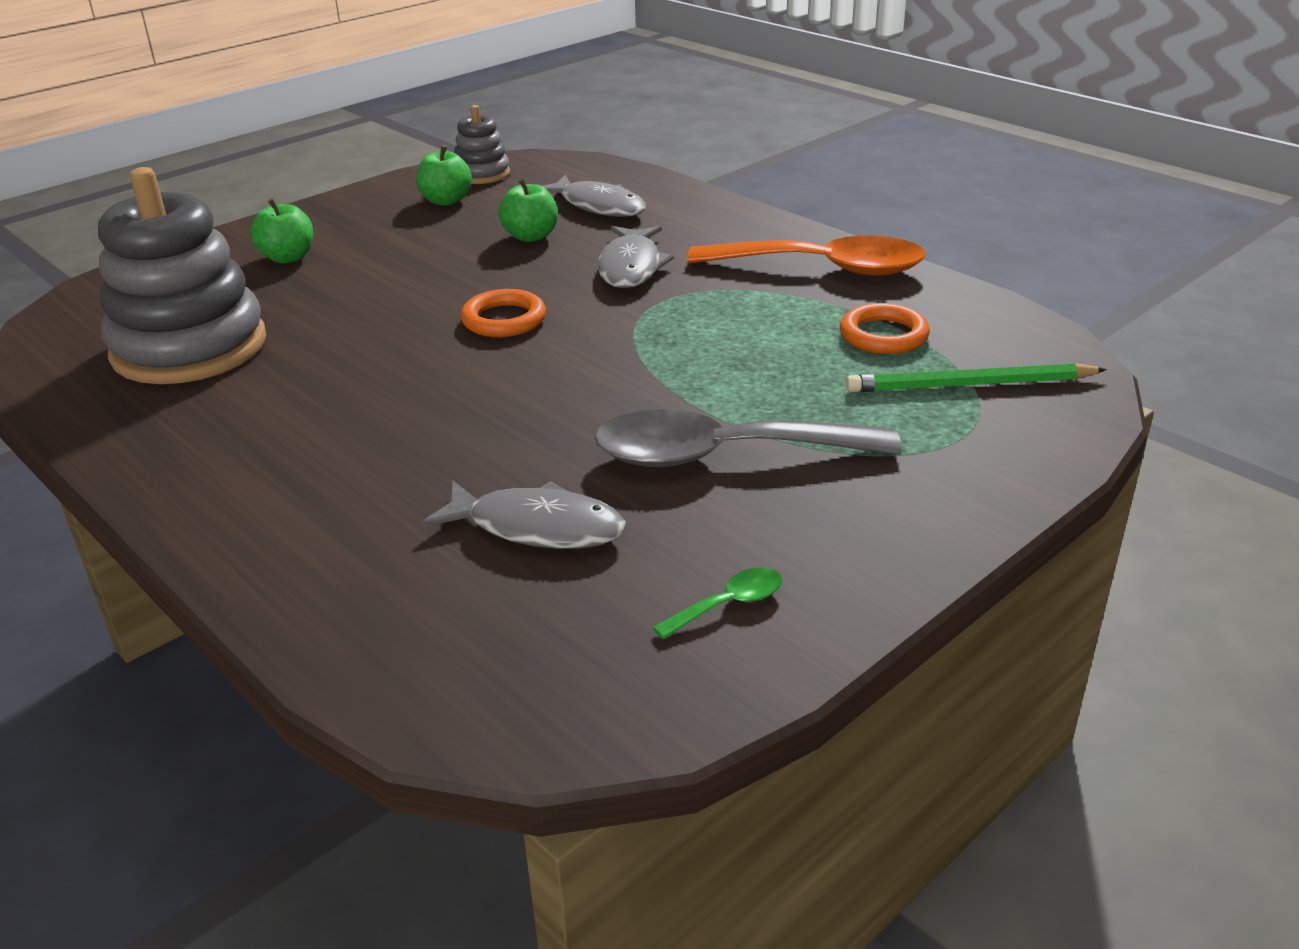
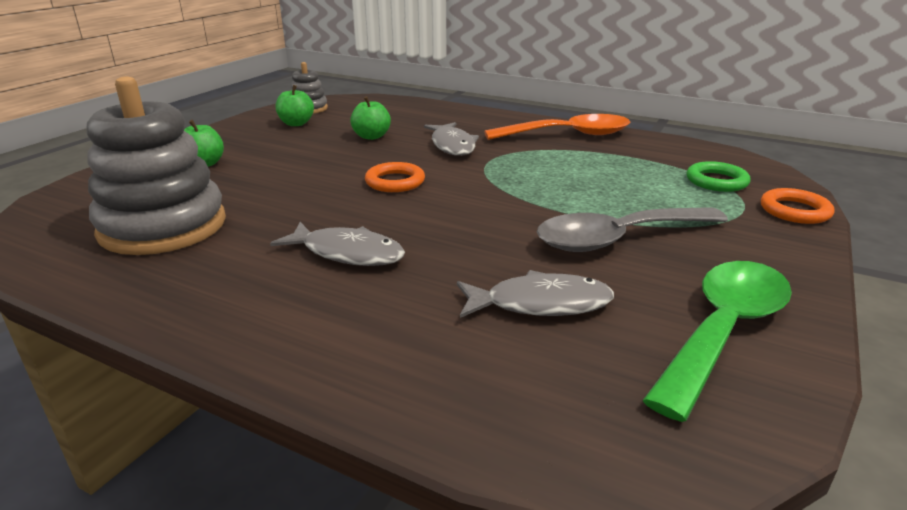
camera: 20 degrees left, 5 degrees down
grey fish [543,175,646,217] -> grey fish moved to [270,222,405,266]
green spoon [653,567,782,639] -> green spoon [642,261,792,422], size x2.44
orange ring [840,303,930,354] -> orange ring moved to [761,188,835,224]
green pencil [846,363,1107,392] -> green ring [687,161,751,192]

